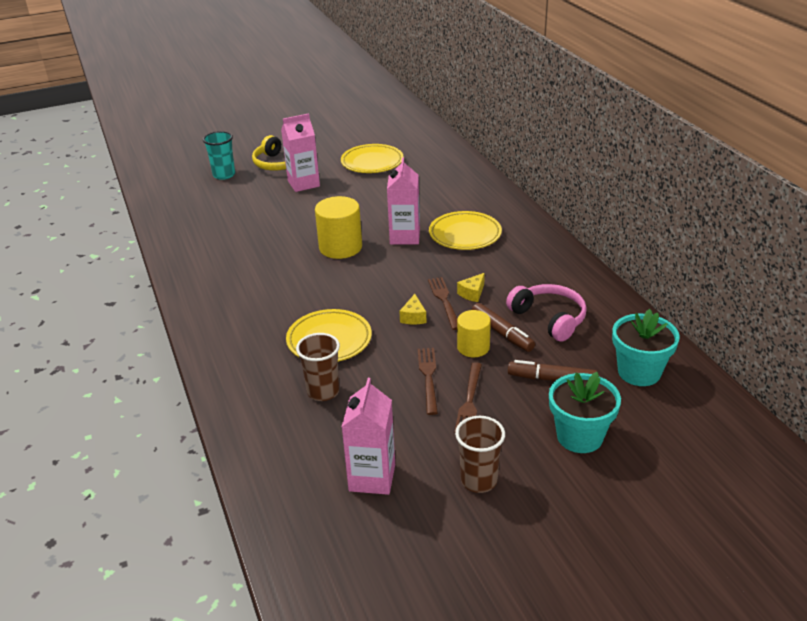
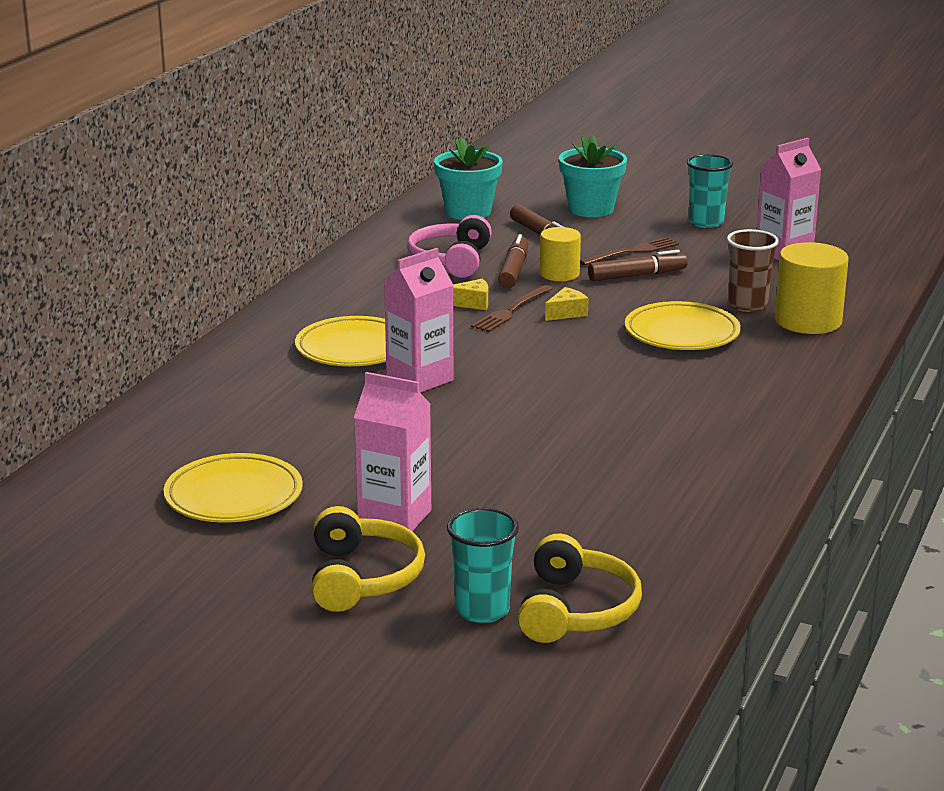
camera: 135 degrees left, 10 degrees down
yellow cylinder [315,196,362,259] -> yellow cylinder moved to [774,242,849,334]
brown fork [418,348,438,415] -> brown marker [588,250,688,281]
brown cup [455,416,505,493] -> turquoise cup [687,154,733,228]
none -> yellow headphones [518,534,642,643]

